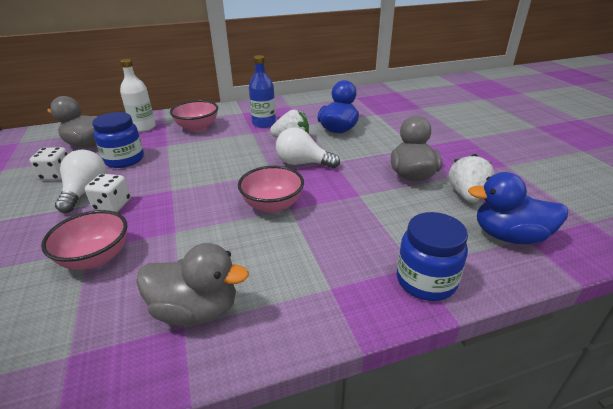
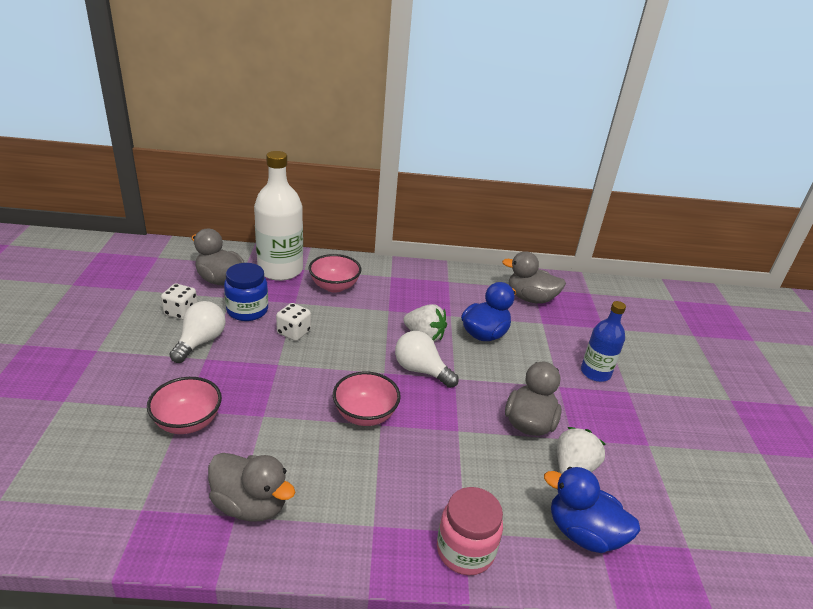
camera: 15 degrees right, 0 degrees up
white dice [85,174,131,212] -> white dice moved to [276,303,311,341]
white bottle [120,59,156,132] -> white bottle [254,151,303,281], size x1.68
blue bottle [249,55,276,128] -> blue bottle moved to [581,301,626,382]
blue jar [397,212,468,301] -> pink jar [437,487,503,575]
none -> grey duck [502,251,566,304]

